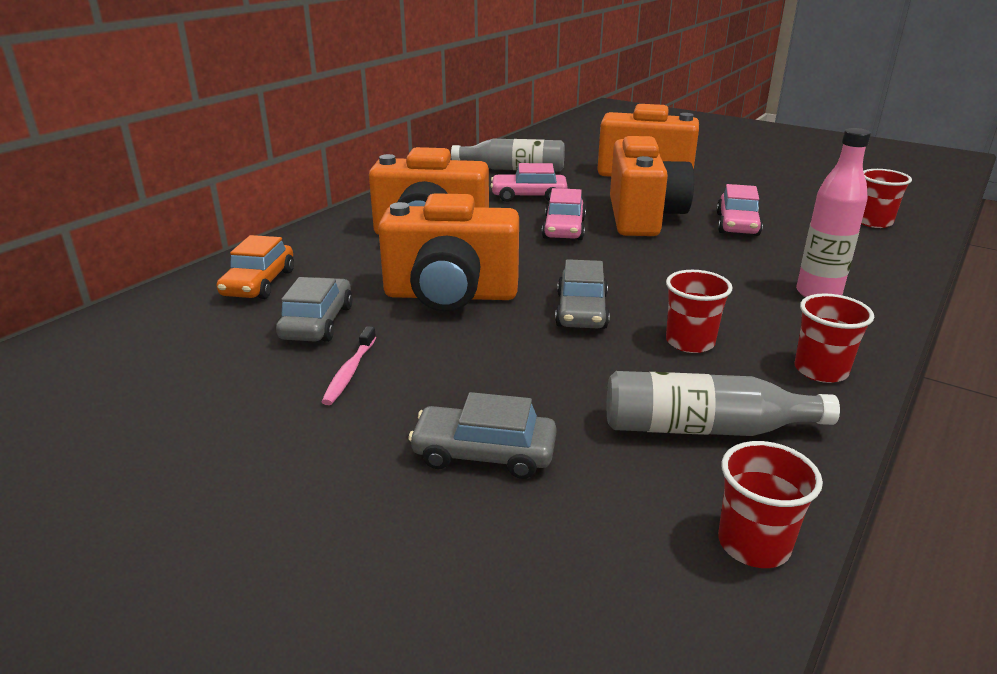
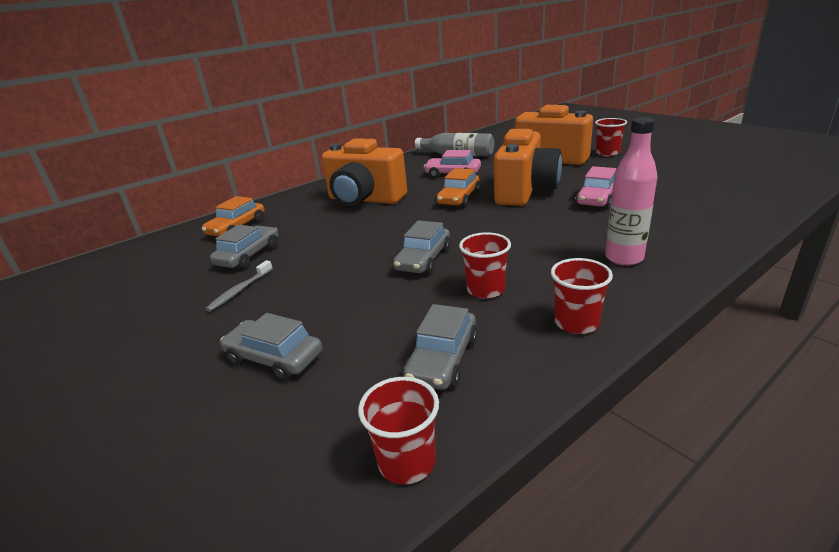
camera: 20 degrees right, 0 degrees up
pink toothbrush [321,326,376,405] -> grey toothbrush [205,260,273,312]
orange camera [378,193,519,312] -> none
pink car [542,188,586,240] -> orange car [436,168,480,207]
grey bottle [607,371,840,436] -> grey car [403,304,478,390]
red cup [861,169,912,228] -> red cup moved to [595,118,627,156]

